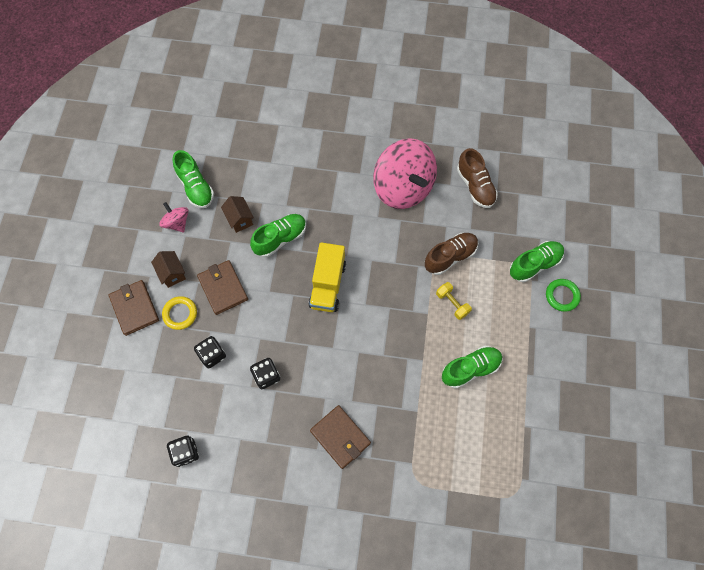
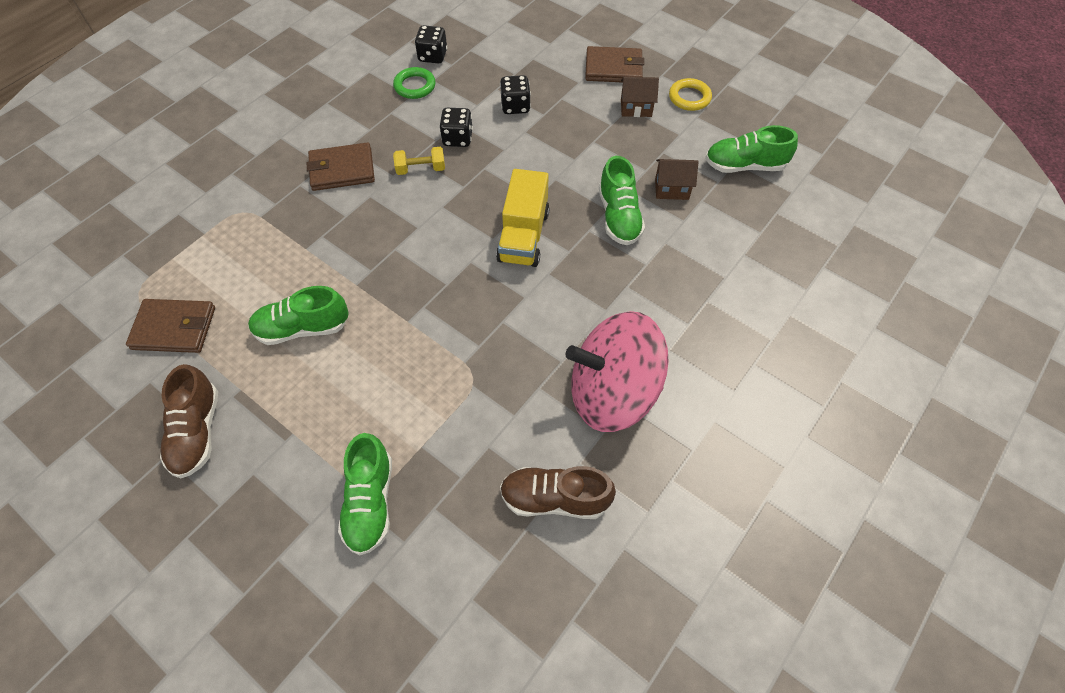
camera: 120 degrees right, 10 degrees down
pink spinning top [159,202,189,232] -> none
yellow ring [162,296,197,330] -> yellow ring moved to [669,78,712,111]
brown wallet [197,260,248,315] -> brown wallet moved to [126,299,215,353]
yellow truck [309,242,346,312] -> yellow truck turned 120 degrees counterclockwise [496,169,550,267]
brown shoe [425,233,478,275] -> brown shoe moved to [160,364,218,478]
yellow dumbbell [436,282,472,320] -> yellow dumbbell moved to [393,147,445,175]
green shoe [442,346,503,389] -> green shoe turned 75 degrees clockwise [248,286,349,345]
green ring [546,279,581,312] -> green ring moved to [393,67,436,99]

